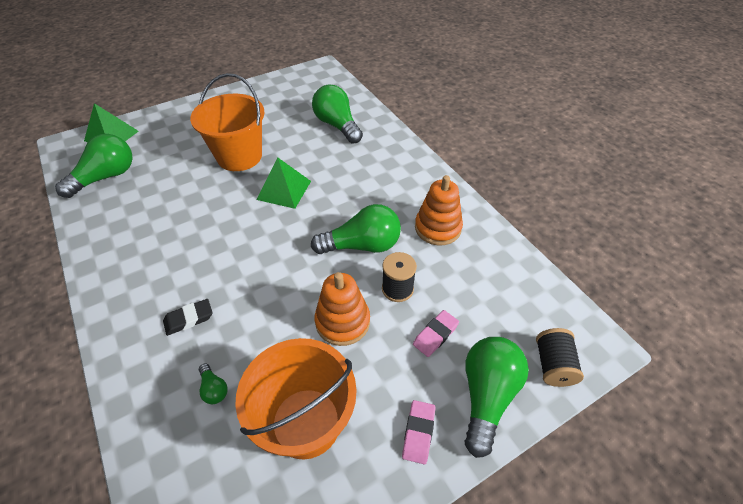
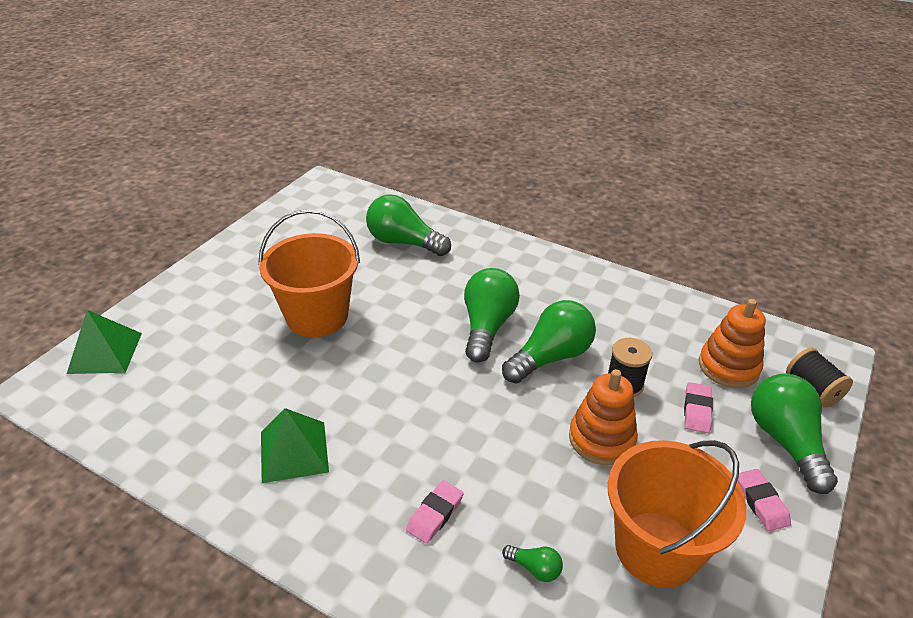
camera: 30 degrees left, 10 degrees down
green light bulb [55,134,133,198] -> green light bulb moved to [464,268,520,363]
black eraser [163,299,213,336] -> pink eraser [406,480,464,544]
green pyramid [257,157,311,209] -> green pyramid moved to [261,408,329,483]
orange stacking toy [415,175,463,246] -> orange stacking toy moved to [699,299,766,388]

